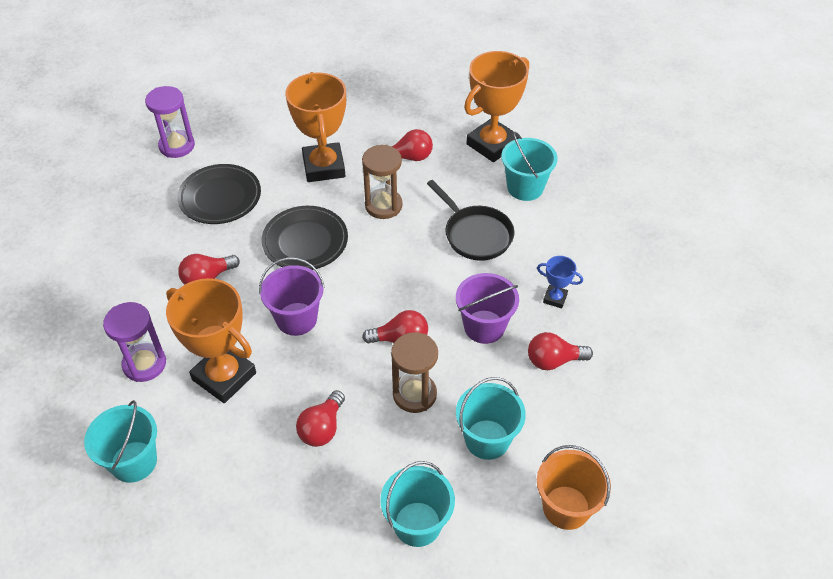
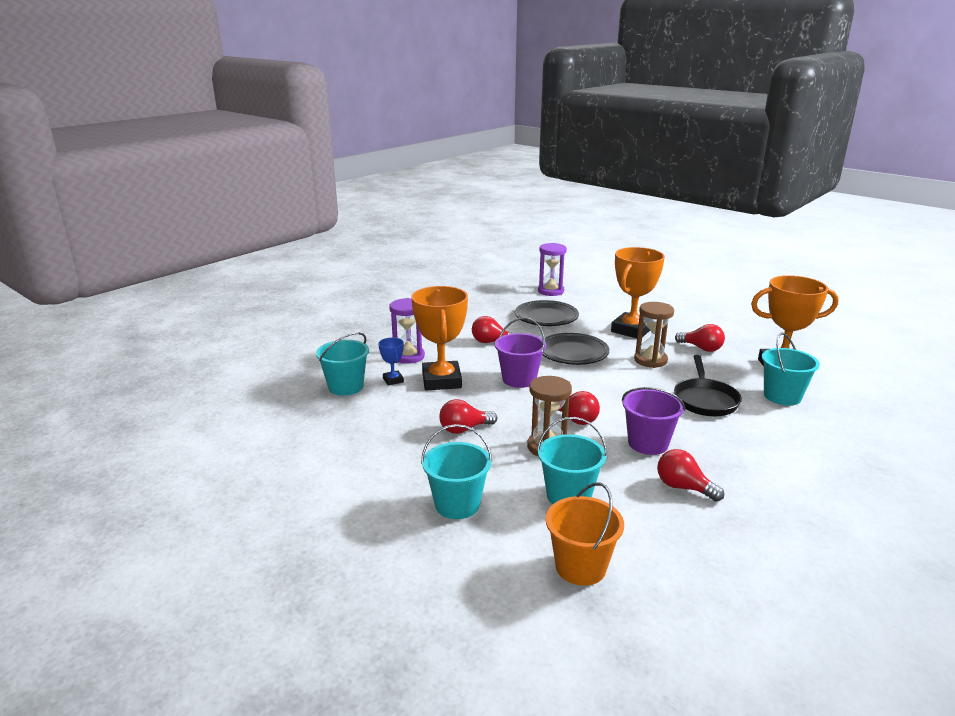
camera: 45 degrees right, 25 degrees down
blue trophy [537,256,583,309] -> blue trophy moved to [378,337,404,385]

